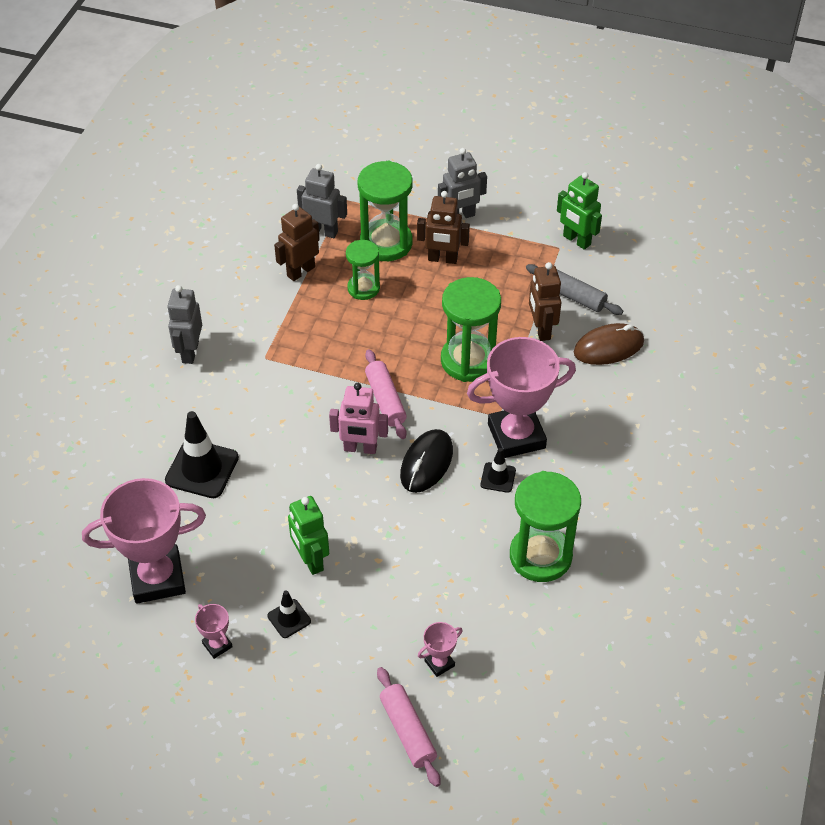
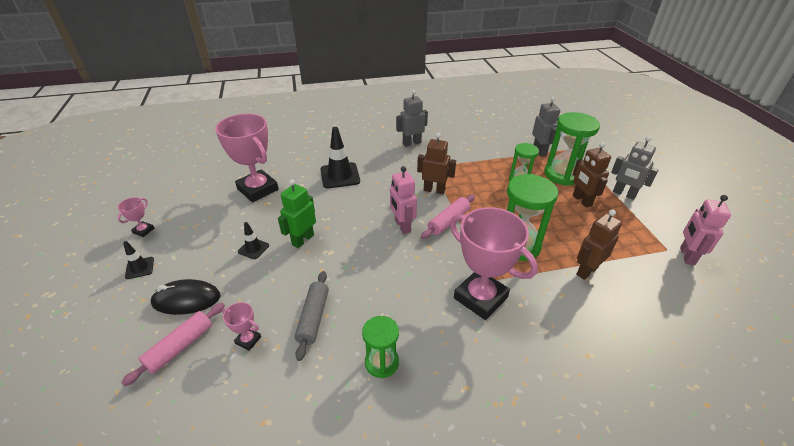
camera: 60 degrees right, 10 degrees down
pink trophy [195,604,233,659] -> pink trophy moved to [118,197,154,237]
brown robot [274,204,320,281] -> brown robot moved to [417,133,456,194]
black mouse [400,429,453,493] -> black mouse moved to [150,279,220,315]
black traffic cone [480,448,516,493] -> black traffic cone moved to [123,241,154,279]
green hourglass [510,471,581,582] -> green hourglass [362,316,399,378], size x0.60
grey rolling pin [526,264,623,315] -> grey rolling pin moved to [295,271,329,361]
green robot [557,172,602,250] -> pink robot [680,195,731,265]
brown mouse [574,323,644,365] -> none

